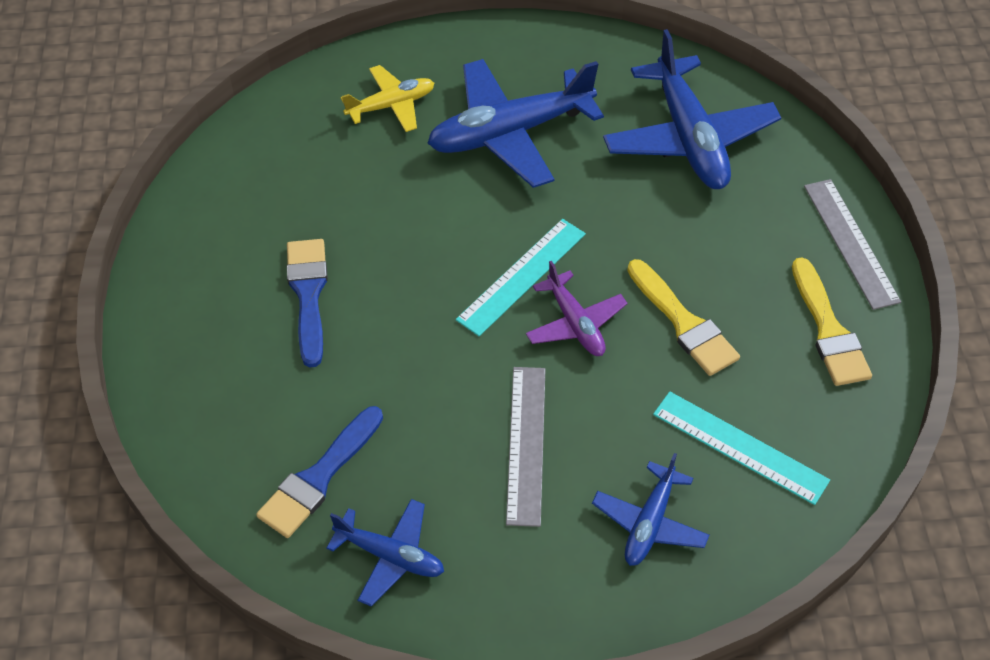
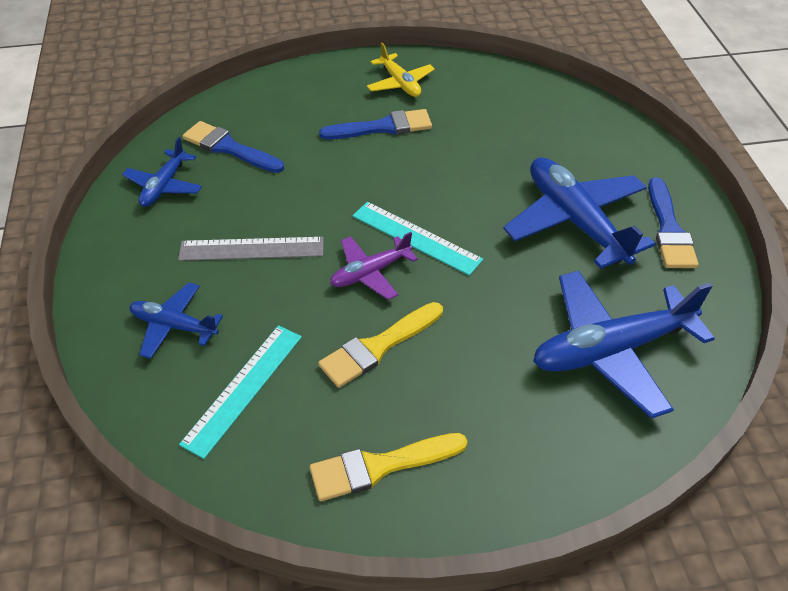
camera: 85 degrees right, 5 degrees down
yellow plane [341,65,434,132] -> yellow plane moved to [367,42,435,97]
grey ruler [804,179,901,310] -> none
none -> blue brush [648,177,699,268]

